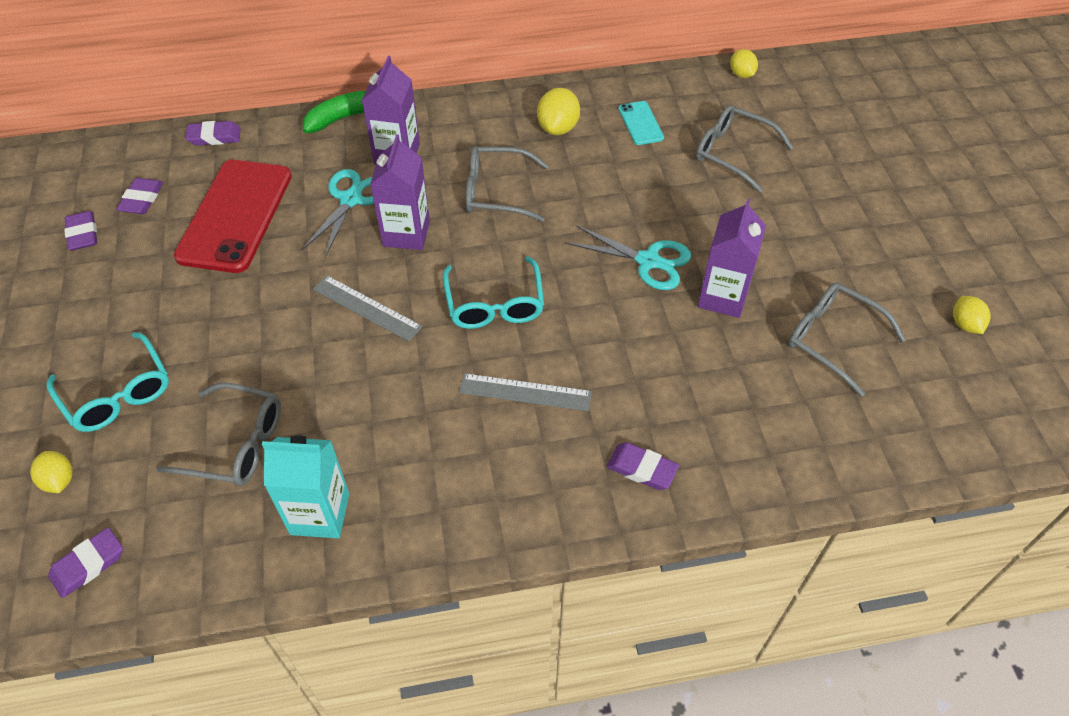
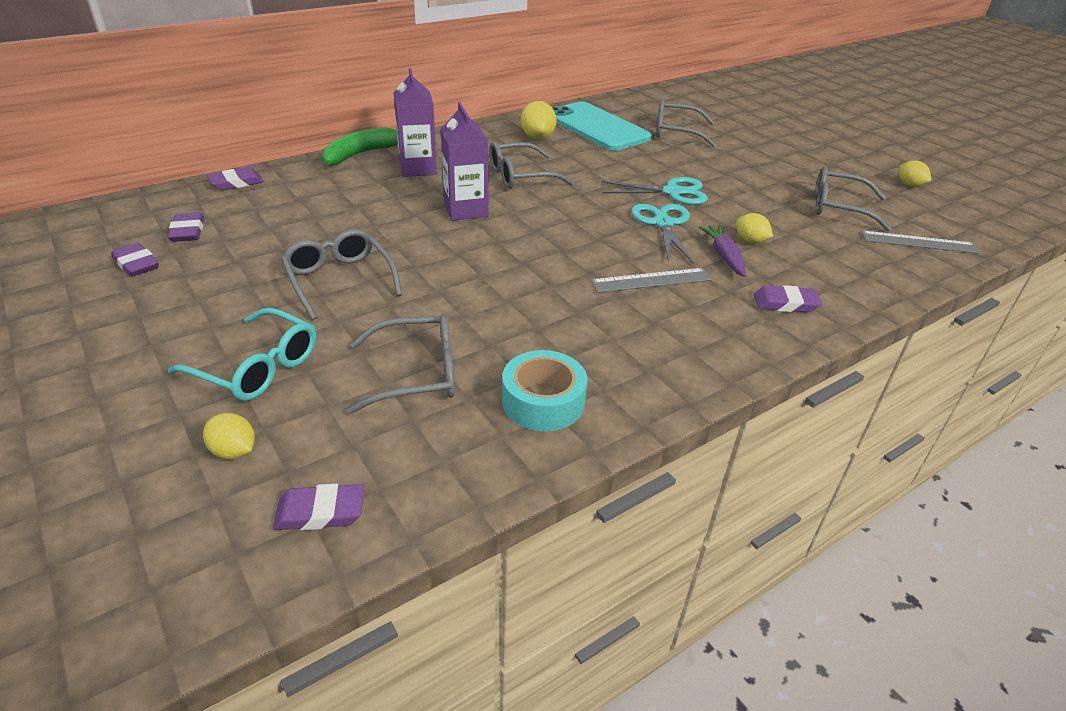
camera: 25 degrees left, 15 degrees down
purple eraser [48,527,123,598] -> purple eraser turned 60 degrees clockwise [273,484,364,530]
red phone [174,160,292,273] -> none
turquoise carton [262,435,349,538] -> turquoise tape [502,350,587,431]
turquoise scissors [302,169,374,257] -> turquoise scissors moved to [631,204,693,263]
grey ruler [313,275,423,341] -> grey ruler moved to [861,231,980,254]
turquoise glasses [443,257,544,329] -> none
turquoise phone [618,101,664,145] -> turquoise phone [552,102,652,151], size x2.20
purple carton [698,199,766,318] -> none
yellow lemon [730,49,758,78] -> yellow lemon moved to [736,213,773,243]
none -> grey glasses [281,229,402,320]
none -> purple carrot [698,225,746,277]

